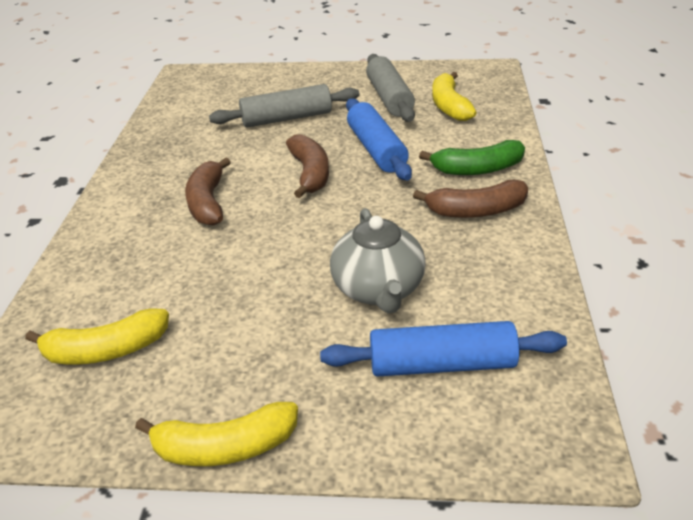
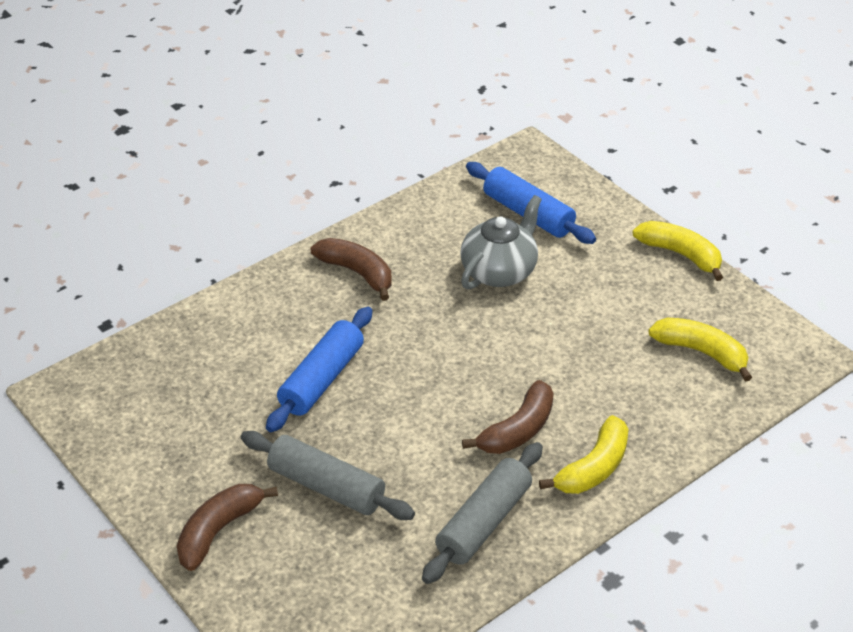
camera: 135 degrees left, 5 degrees up
brown banana [286,134,329,198] -> brown banana moved to [177,484,278,571]
grey rolling pin [366,54,415,122] -> grey rolling pin moved to [422,442,543,584]
green banana [419,140,525,175] -> none
yellow banana [432,72,476,121] -> yellow banana moved to [539,415,628,494]

